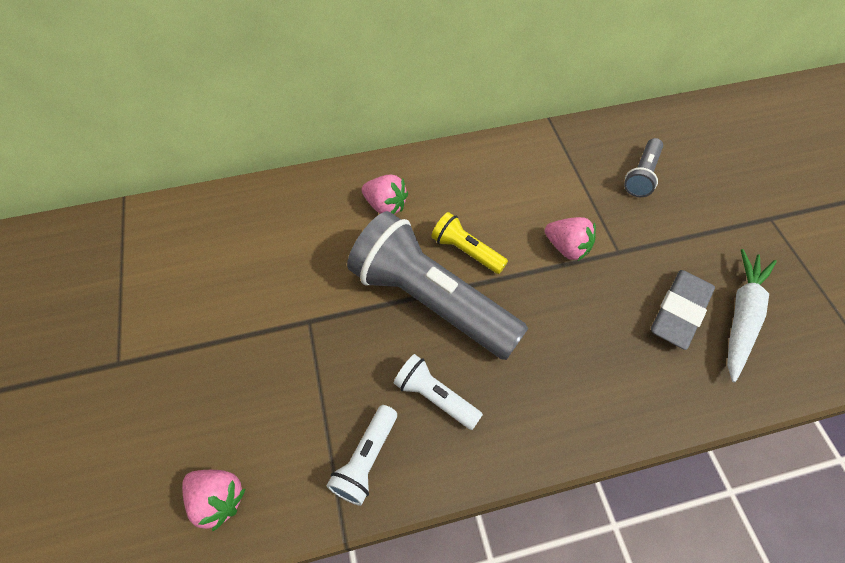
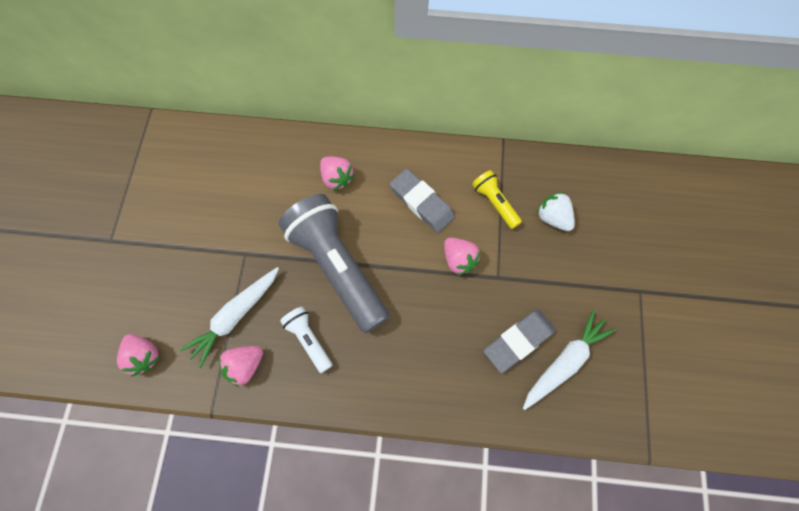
camera: 20 degrees right, 10 degrees up
white flashlight [327,405,397,506] -> pink strawberry [218,346,263,387]
yellow flashlight [431,212,508,274] -> yellow flashlight moved to [472,170,522,229]
grey flashlight [624,138,663,197] -> white strawberry [537,192,575,231]
none -> white carrot [180,267,279,368]
none -> grey eraser [390,169,455,233]

